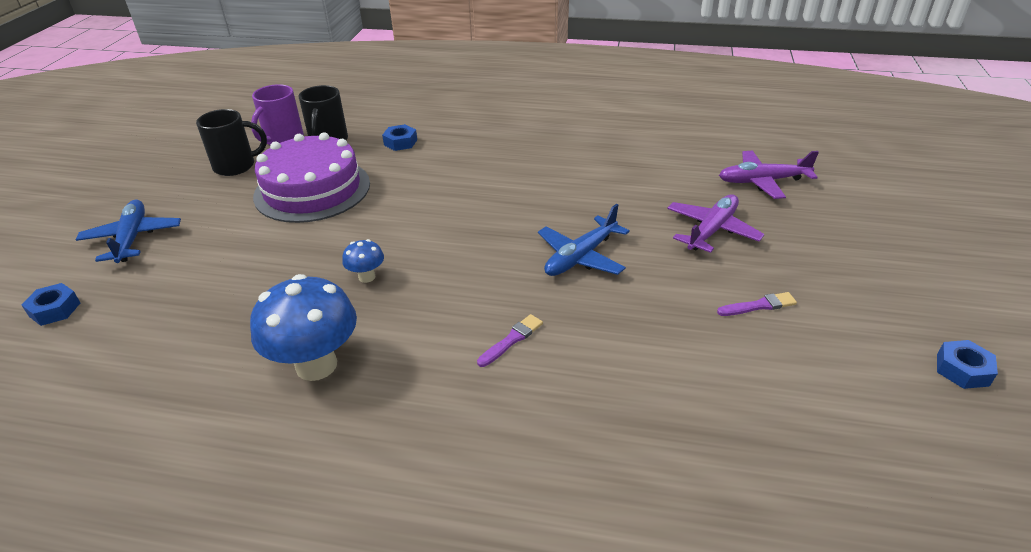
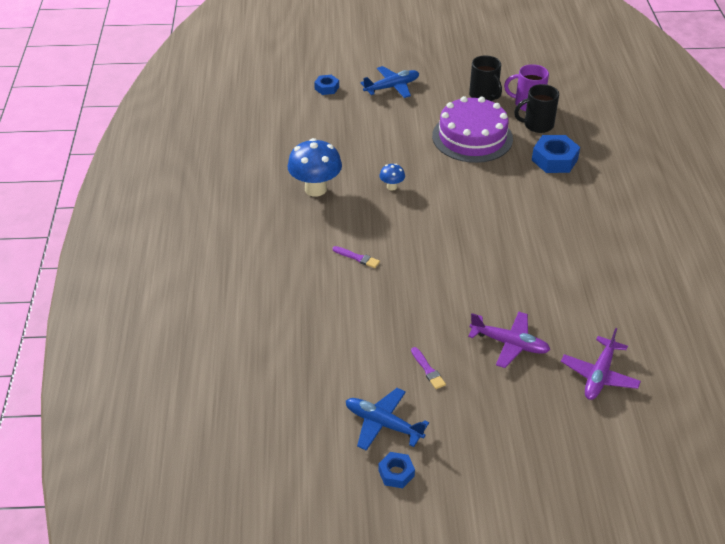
camera: 75 degrees right, 5 degrees up
blue nut [382,124,417,151] -> blue nut [532,135,580,173], size x1.72
blue plane [538,204,630,276] -> blue plane moved to [346,388,429,451]
purple plane [719,151,819,199] -> purple plane turned 135 degrees counterclockwise [561,328,641,400]

